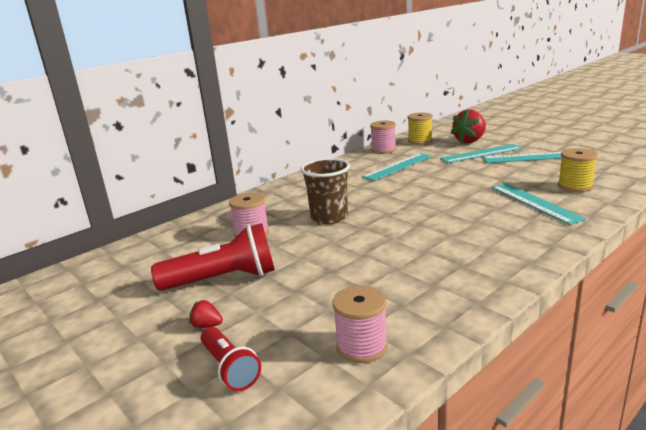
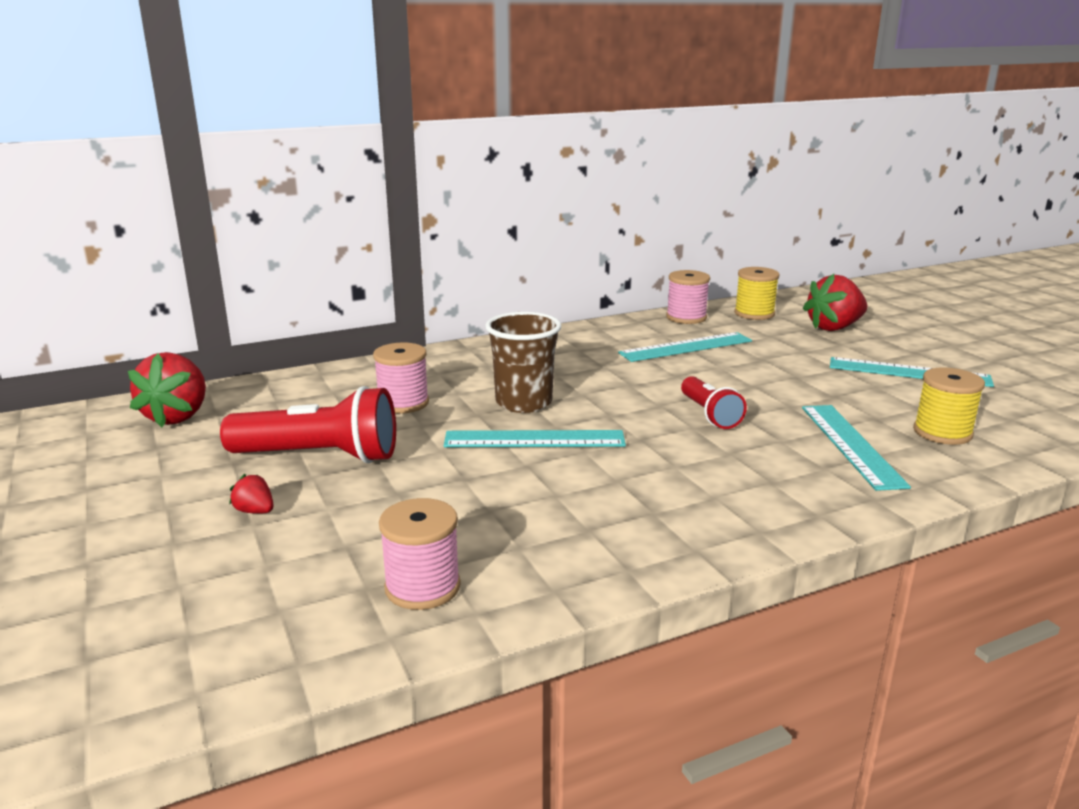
camera: 15 degrees right, 0 degrees up
red flashlight [201,327,261,391] -> red flashlight moved to [681,376,747,429]
turquoise ruler [440,144,523,163] -> turquoise ruler moved to [444,430,626,447]
none -> red strawberry [128,352,206,427]

